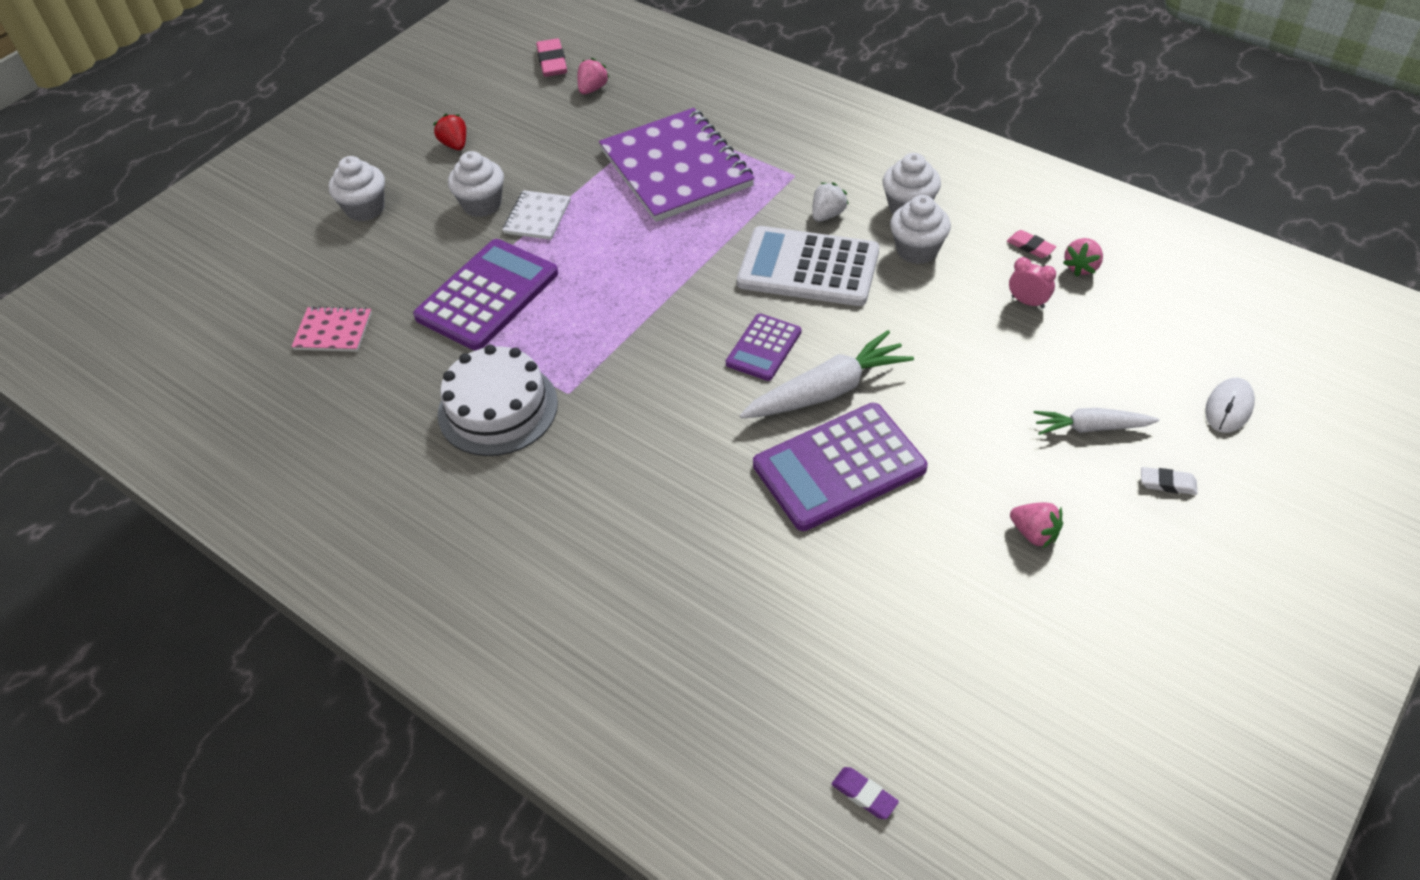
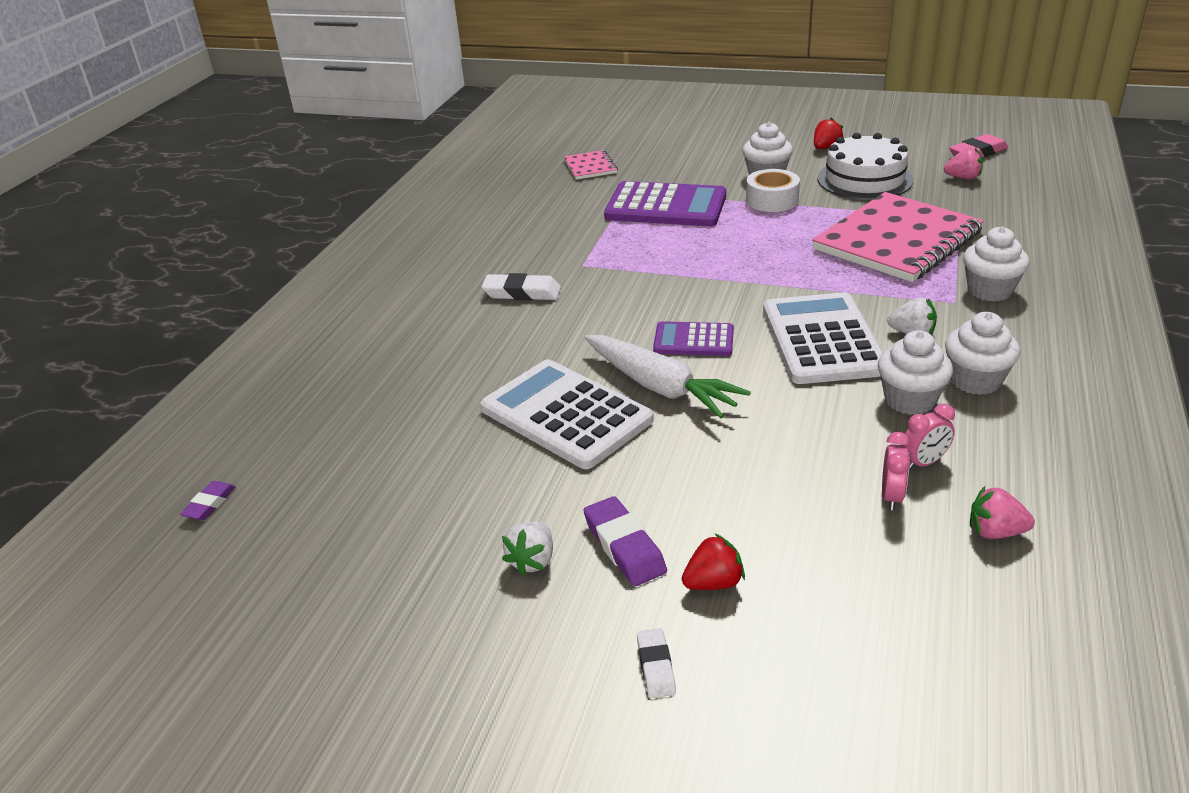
camera: 70 degrees right, 15 degrees down
white cupcake [329,156,385,222] -> white cupcake moved to [963,227,1029,301]
white cake [438,345,558,456] -> white cake moved to [817,133,913,200]
white notebook [502,190,570,240] -> white tape [746,169,800,212]
purple notebook [599,108,755,222] -> pink notebook [812,192,984,282]
purple calculator [753,403,927,531] -> white calculator [480,359,654,469]
pink eraser [1007,230,1056,258] -> none
pink strawberry [1010,502,1063,549] -> white strawberry [502,522,553,576]
white carrot [1034,408,1159,435] -> red strawberry [682,534,745,590]
white mouse [1205,378,1255,433] -> none
none -> white eraser [481,273,561,301]
none -> purple eraser [583,496,667,586]
none -> pink clock [901,404,955,470]

